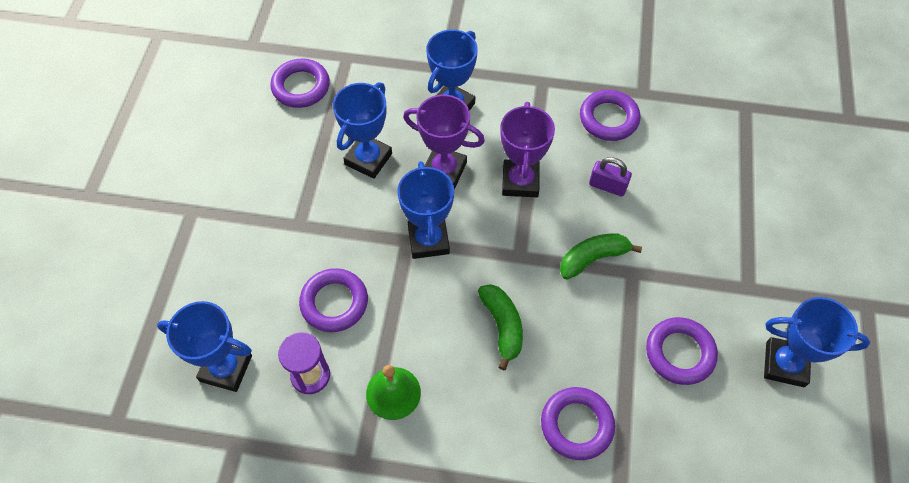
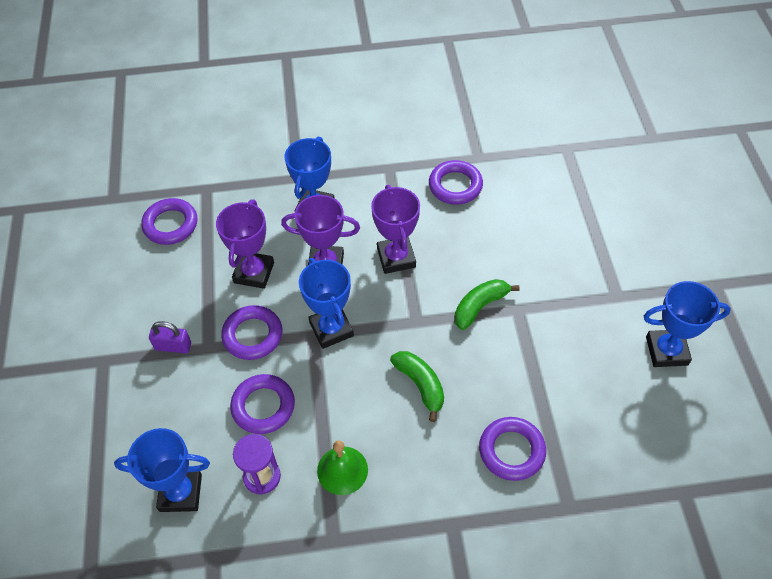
camera: 15 degrees left, 5 degrees down
blue trophy [333,82,392,179] -> purple trophy [216,199,274,289]
purple padlock [589,157,632,197] -> purple padlock moved to [149,321,191,354]
purple ring [646,317,718,385] -> purple ring moved to [221,305,282,360]

